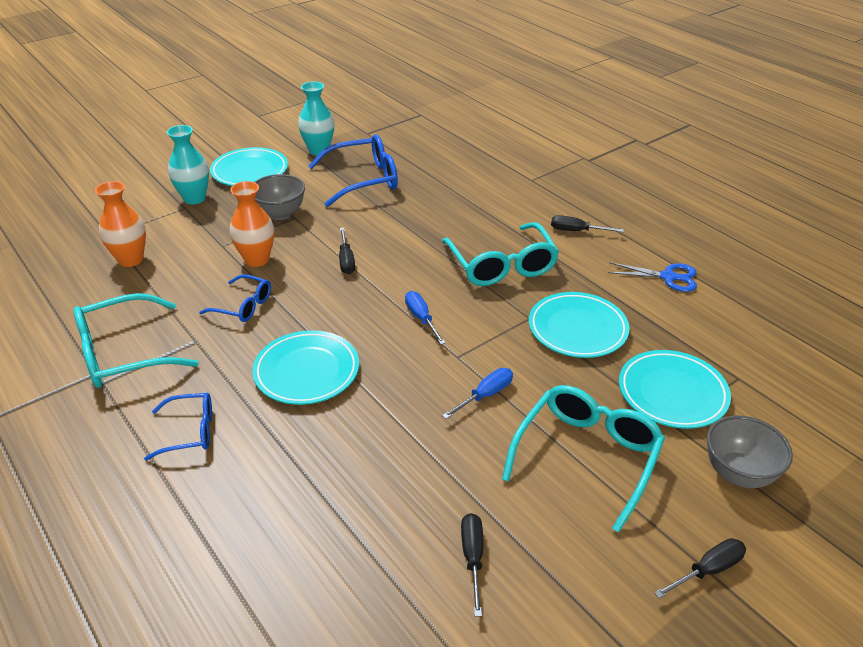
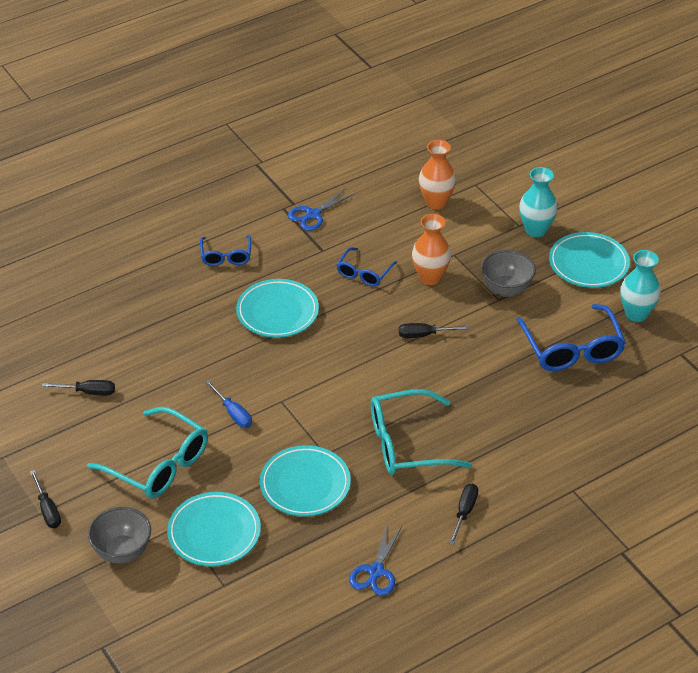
camera: 95 degrees right, 5 degrees up
turquoise glasses [74,293,199,388] -> blue scissors [288,188,354,231]
blue screwdriver [405,291,446,345] -> none

